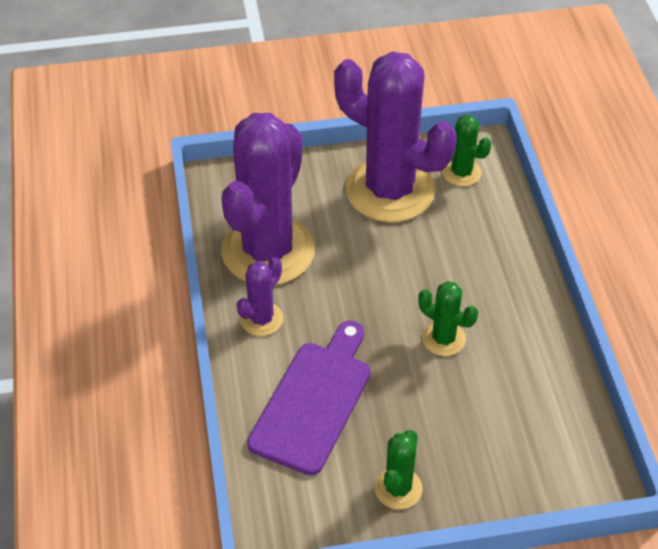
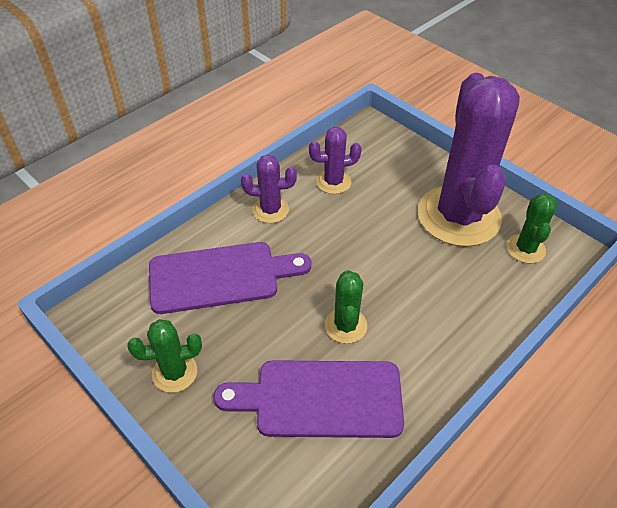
camera: 55 degrees right, 0 degrees up
purple cactus [221,113,315,285] -> purple cactus [309,127,362,194], size x0.44
none -> purple cutting board [213,360,404,438]

